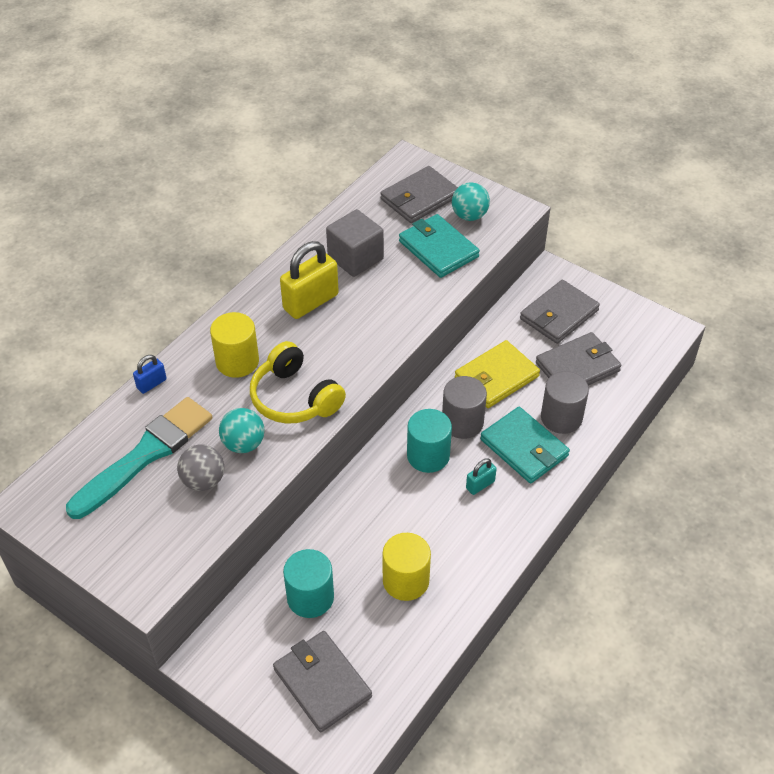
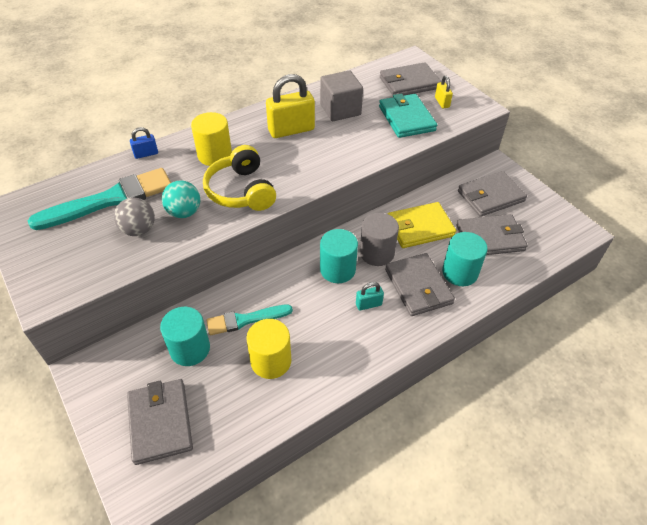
camera: 20 degrees right, 0 degrees up
turquoise ball [452,182,490,221] -> yellow padlock [435,76,453,108]
turquoise wallet [480,407,570,484] -> grey wallet [385,253,455,316]
grey cylinder [541,371,589,434] -> turquoise cylinder [442,232,488,286]
none -> turquoise brush [206,305,293,335]

